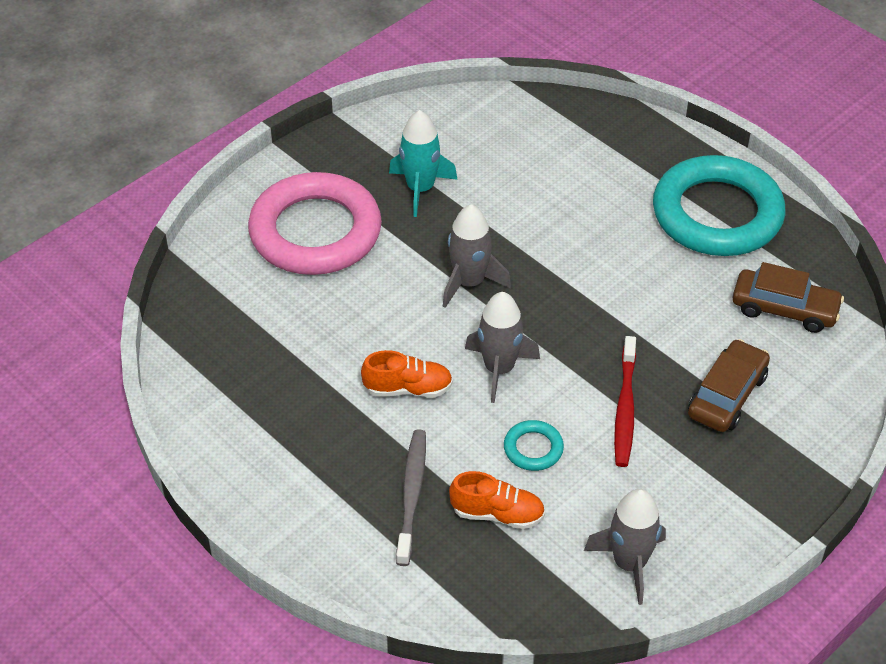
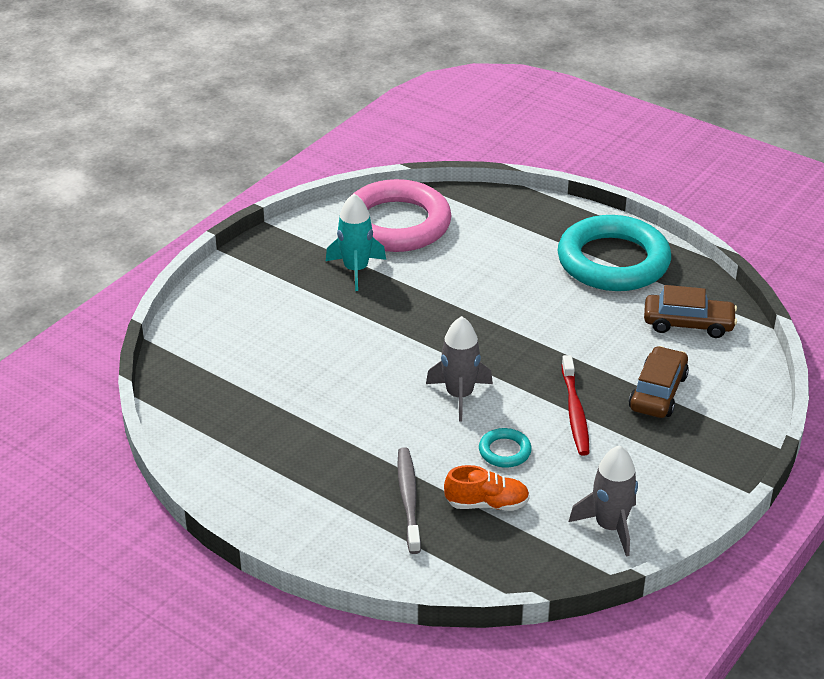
camera: 10 degrees left, 10 degrees down
pink ring [248,172,382,275] -> pink ring moved to [352,179,452,252]
orange shoe [361,350,453,397] -> none
grey rocket [443,204,511,308] -> none

